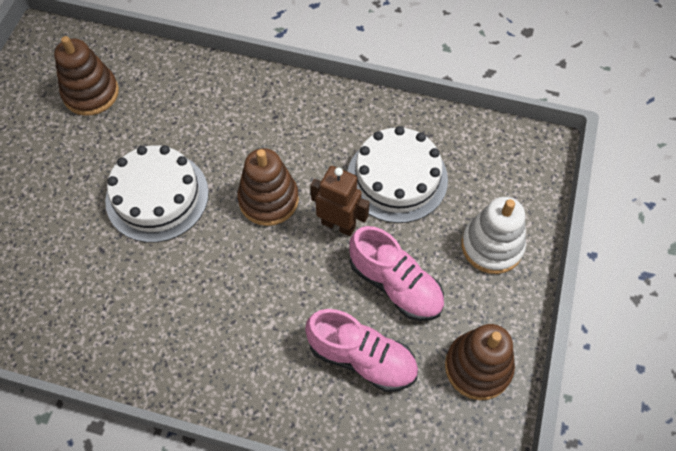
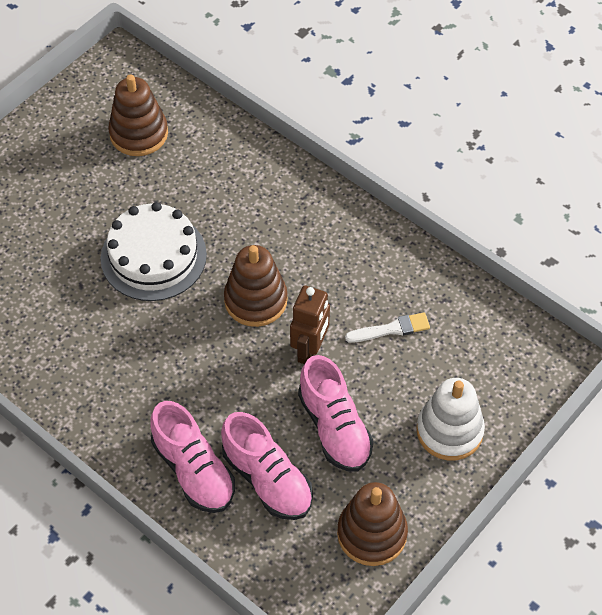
camera: 25 degrees right, 5 degrees down
brown robot [310,166,369,236] -> brown robot turned 60 degrees clockwise [290,285,330,364]
white cake [348,126,448,223] -> white brush [345,312,430,343]
none -> pink shoe [150,401,235,513]

